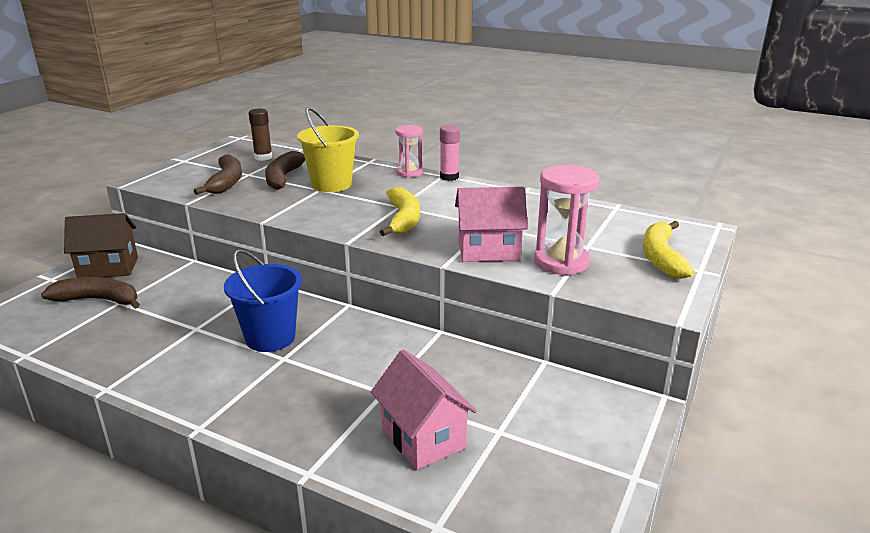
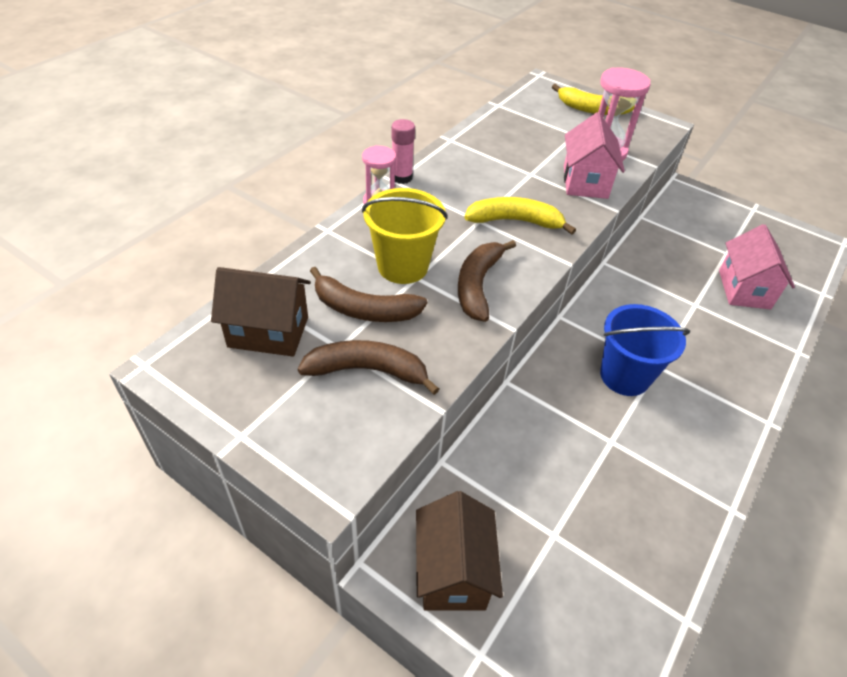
camera: 85 degrees left, 20 degrees up
brown banana [41,277,140,309] -> brown banana moved to [458,240,516,322]
brown glue stick [249,109,272,161] -> brown house [211,267,311,357]
pink house [371,350,477,470] -> pink house turned 60 degrees counterclockwise [719,224,795,309]

